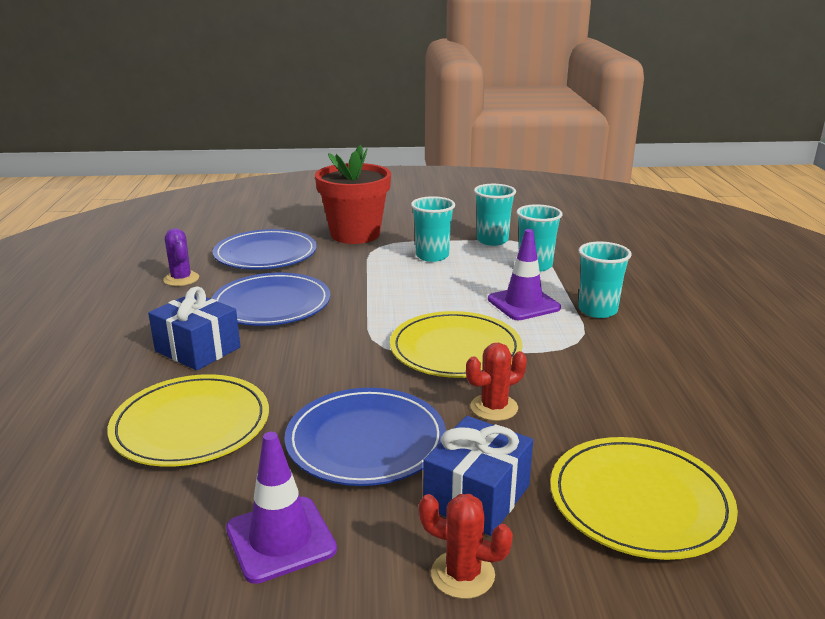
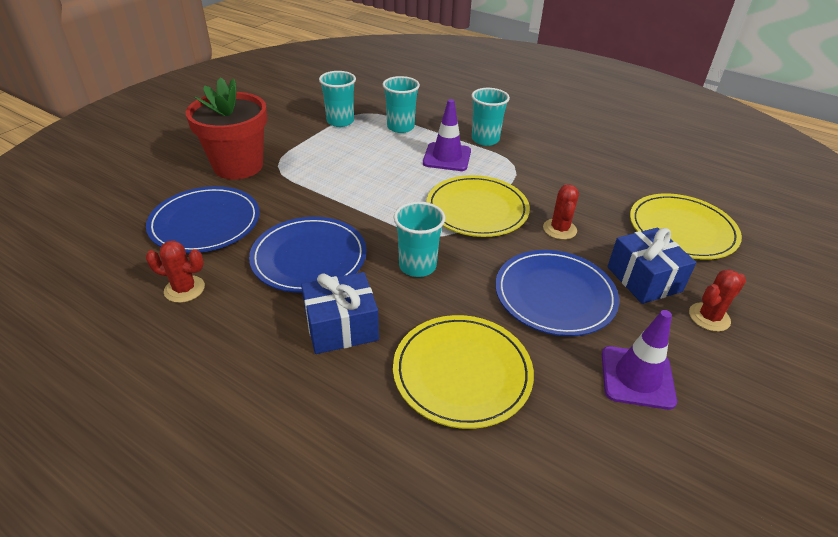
camera: 55 degrees left, 15 degrees up
purple cactus [163,228,199,286] -> red cactus [146,241,205,303]
turquoise cup [411,196,455,262] -> turquoise cup moved to [394,201,445,277]

